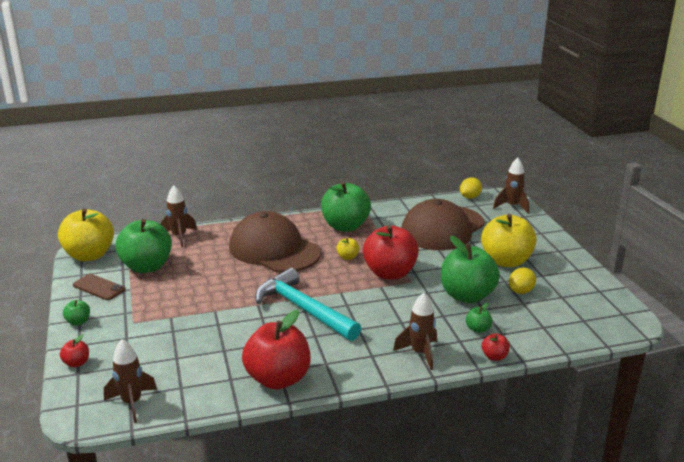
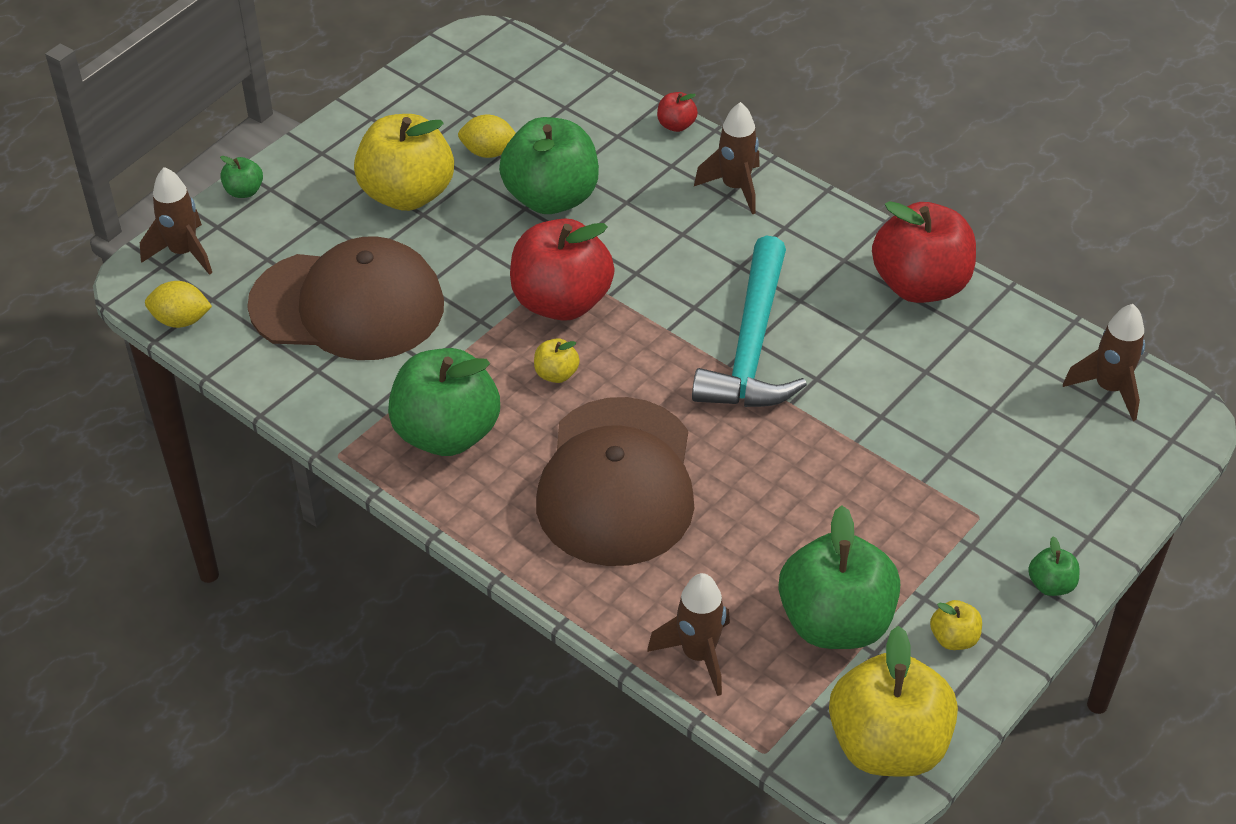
camera: 125 degrees left, 20 degrees up
red apple [60,334,89,368] -> none
brown phone [73,274,125,300] -> yellow apple [930,600,982,650]
green apple [466,303,492,333] -> green apple moved to [220,156,263,198]

